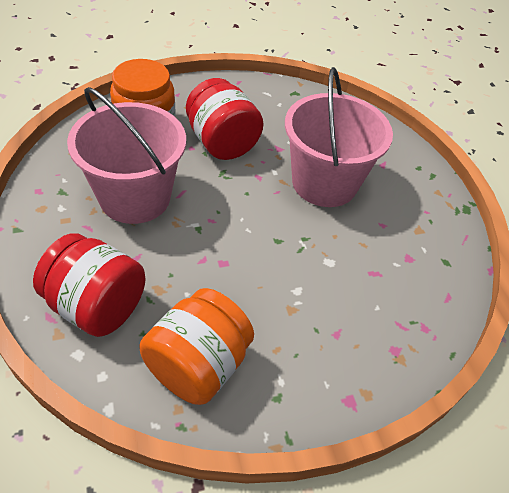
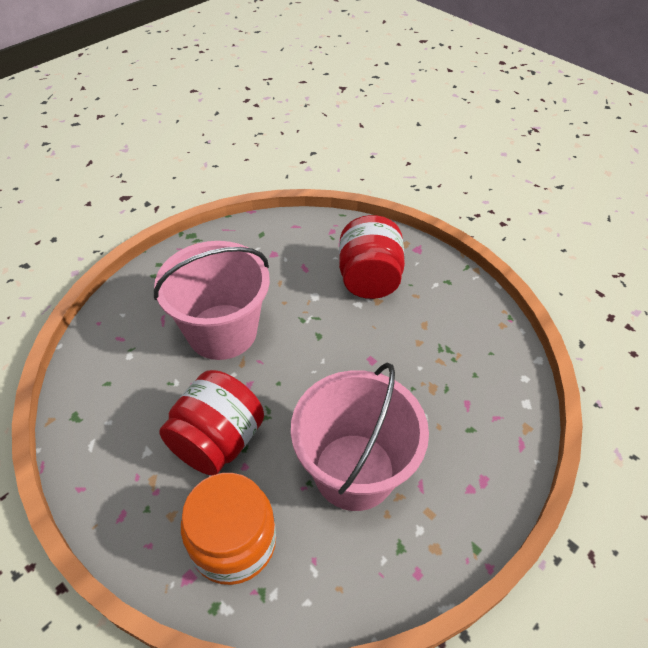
camera: 115 degrees left, 0 degrees up
red jar [33,233,145,337] -> red jar moved to [339,215,405,299]
orange jar [140,288,254,405] -> none

